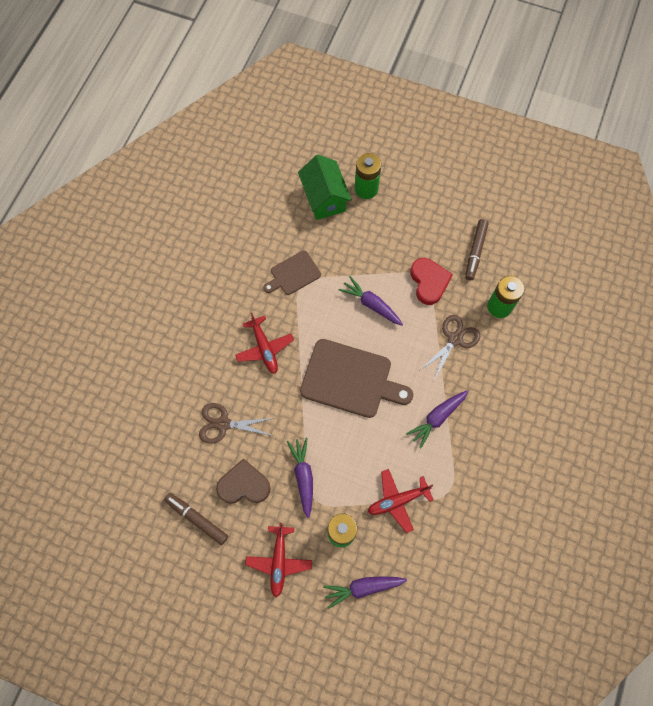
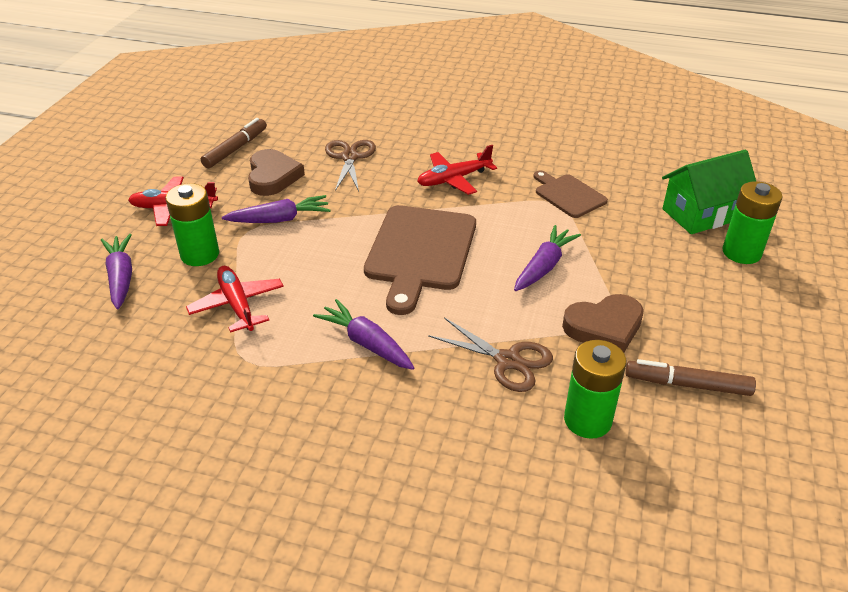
camera: 85 degrees right, 30 degrees down
red heart [410,258,453,305] -> brown heart [562,294,644,352]

